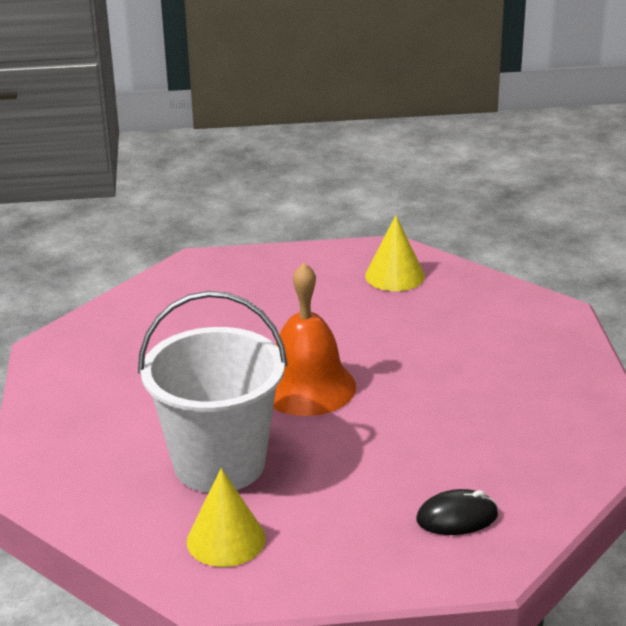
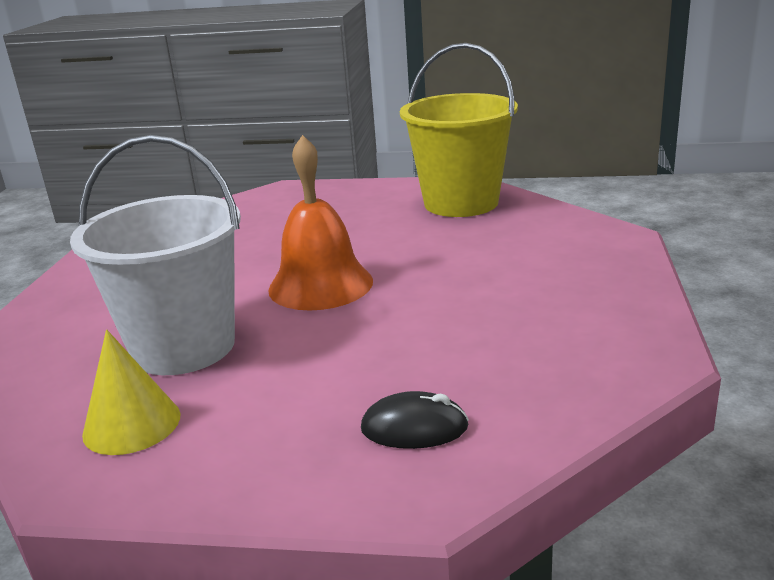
camera: 15 degrees right, 5 degrees down
yellow cone [365,215,425,291] -> yellow bucket [400,43,518,217]

